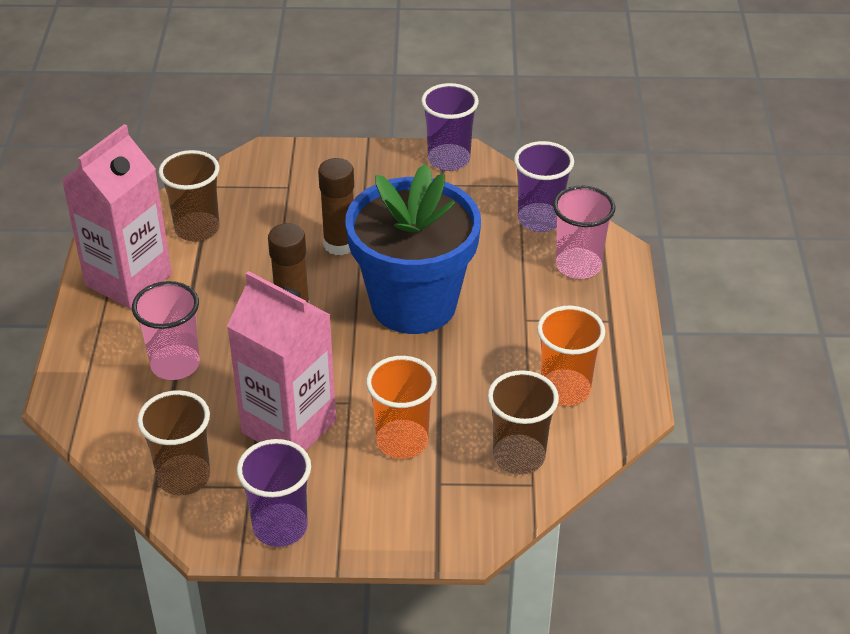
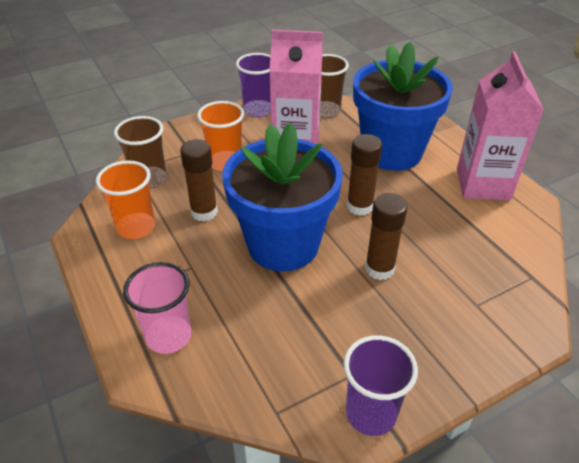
camera: 150 degrees right, 0 degrees up
pink cup [132,281,200,380] -> blue flower pot [353,42,453,171]
brown cup [159,150,219,242] -> none
purple cup [514,141,574,232] -> none
none -> brown glue stick [180,139,218,222]

